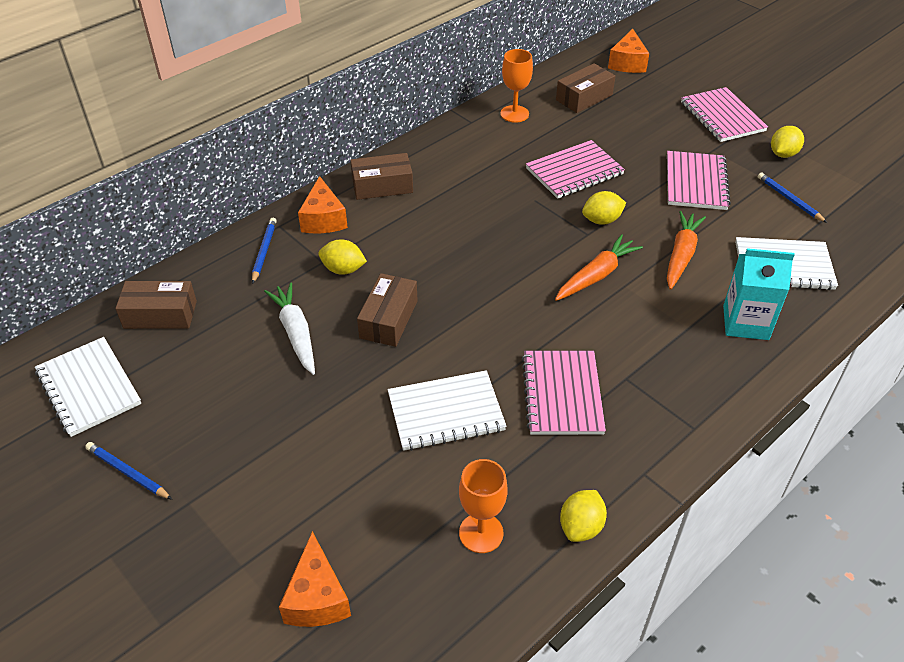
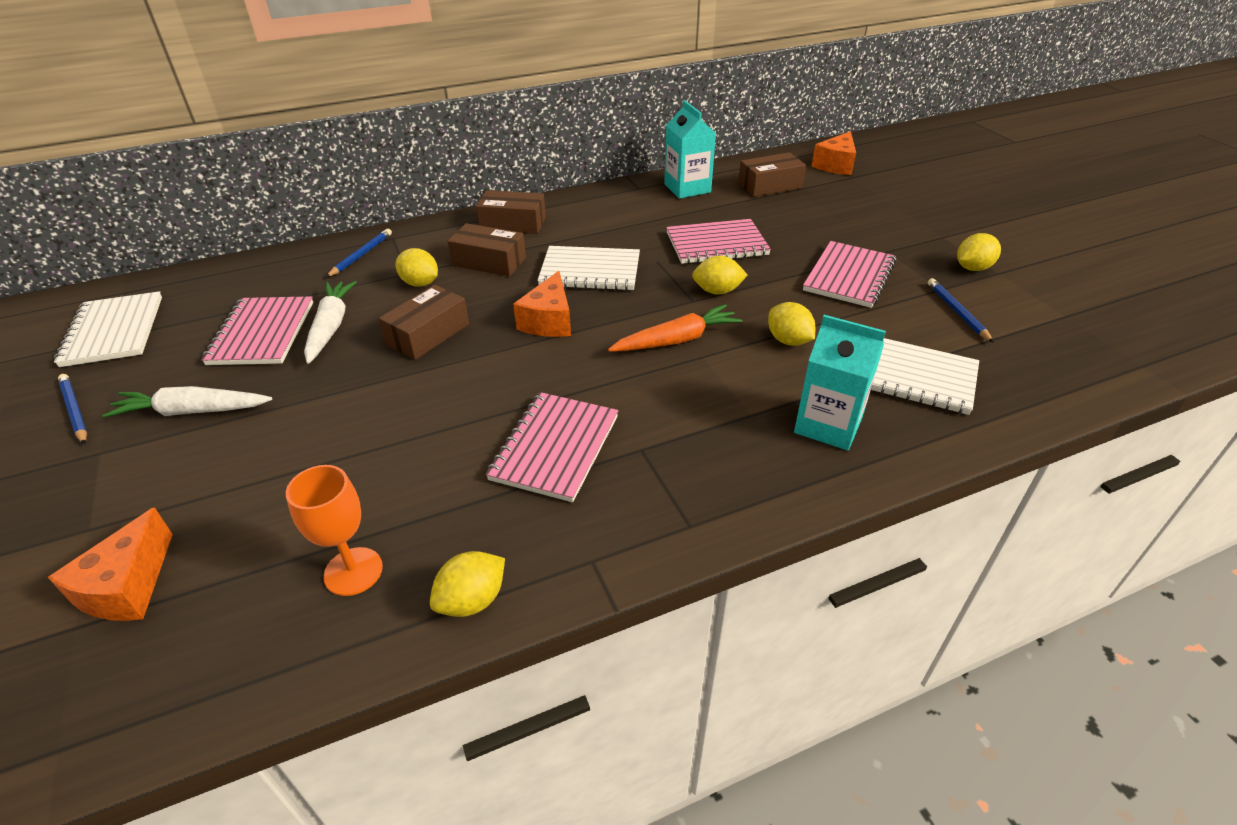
camera: 20 degrees right, 5 degrees down
brown box [115,281,197,329] -> brown box moved to [447,223,526,277]
orange cheese [298,176,348,233] -> orange cheese moved to [513,271,571,337]
white notebook [388,370,507,451] -> white notebook moved to [537,246,640,291]
orange goblet [500,49,533,123] -> turquoise carton [664,100,716,199]
orange carrot [667,211,706,290] -> yellow lemon [768,302,815,346]
pink notebook [681,87,768,142] -> pink notebook moved to [201,296,313,365]
none -> white carrot [102,386,272,418]

